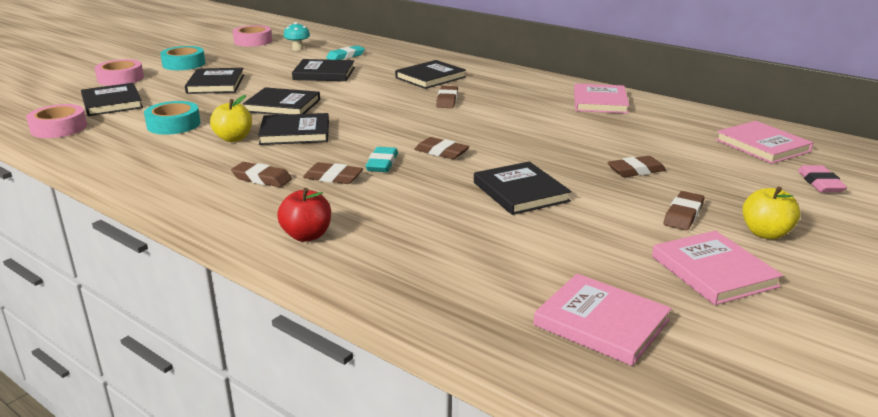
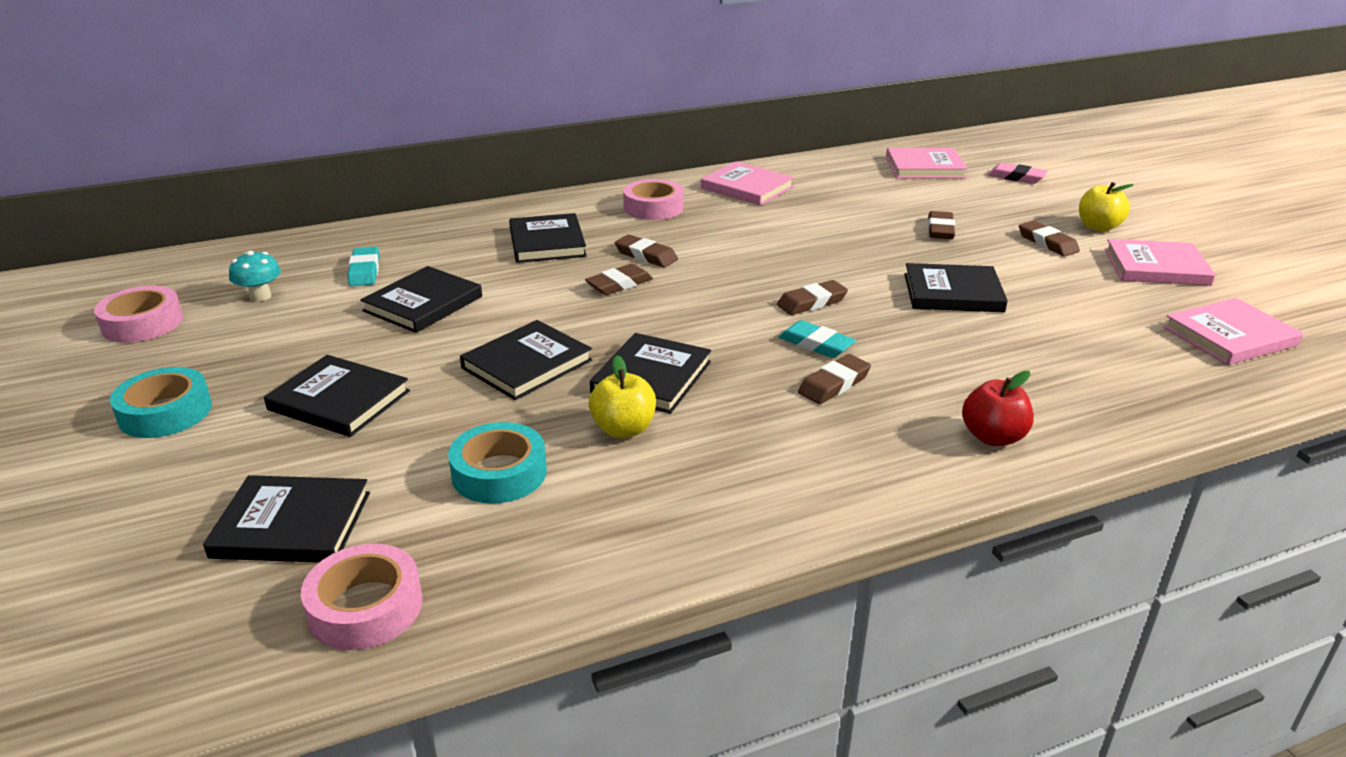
camera: 60 degrees left, 5 degrees up
pink tape [95,59,144,86] -> pink tape moved to [623,179,684,220]
brown eraser [231,162,292,187] -> brown eraser moved to [585,264,653,295]

